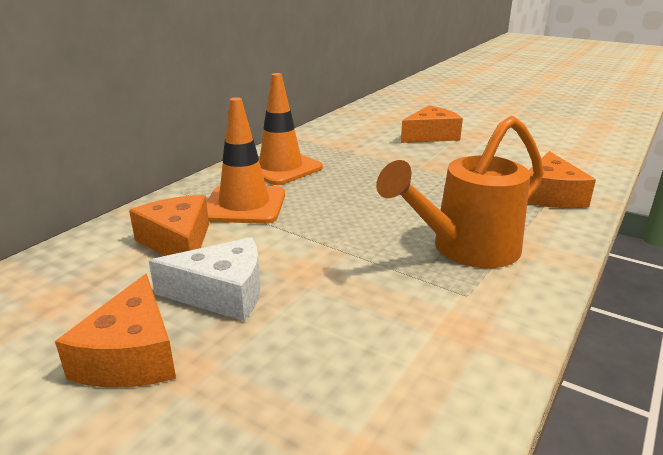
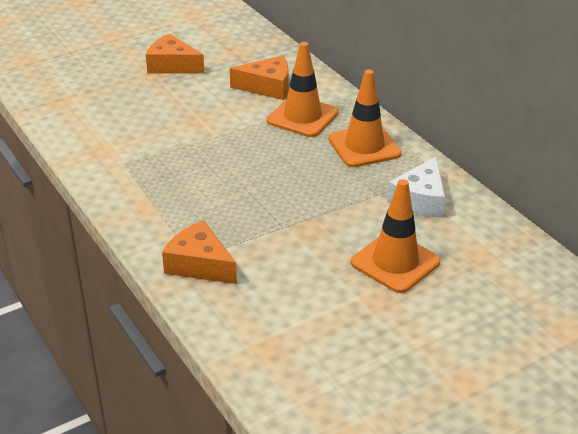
camera: 115 degrees right, 10 degrees up
white cheese [149,237,260,321] -> white cheese moved to [387,156,445,218]
orange watering can [376,116,544,268] -> none
orange cheese [401,105,463,143] -> orange traffic cone [351,179,441,293]

